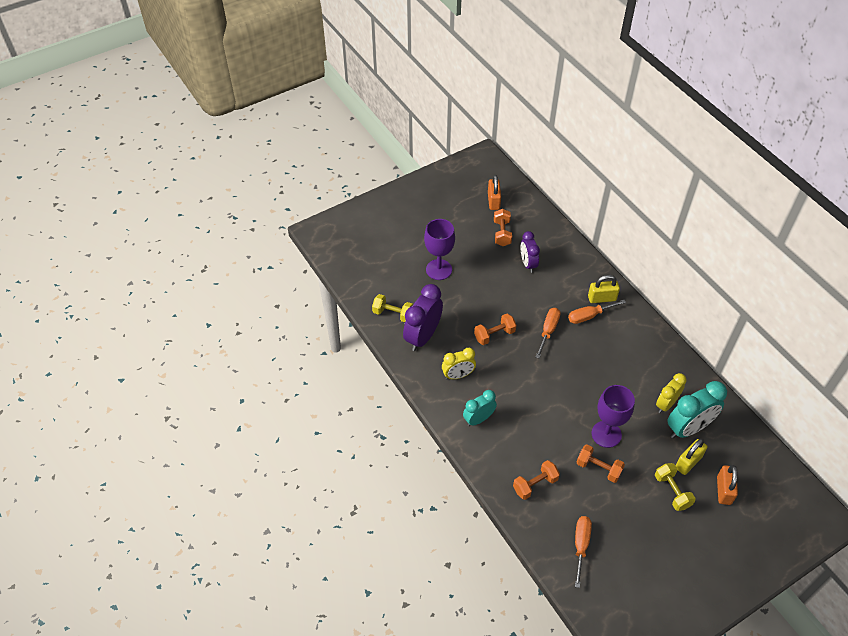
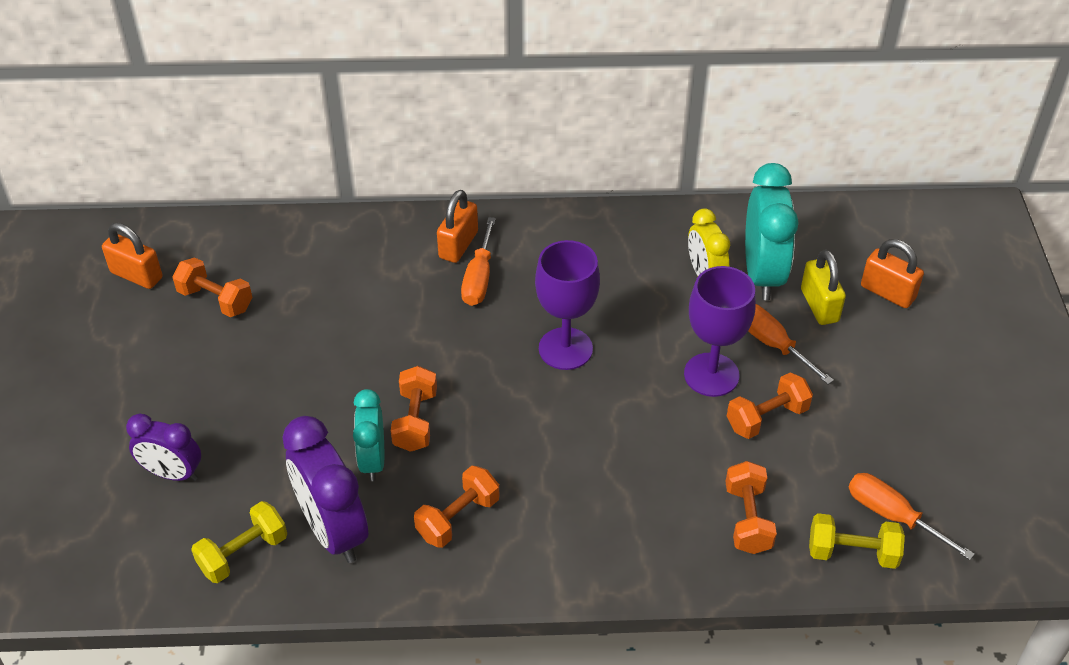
camera: 60 degrees left, 5 degrees down
purple goblet [424,219,455,280] -> purple goblet moved to [535,240,600,370]
yellow clock [442,348,476,379] -> orange dumbbell [414,466,499,548]
turquoise clock [463,390,497,426] -> turquoise clock moved to [353,389,384,481]
purple clock [520,231,540,273] -> purple clock moved to [126,414,201,481]
orange screwdriver [536,308,560,358] -> orange screwdriver moved to [748,304,834,384]
yellow padlock [588,275,620,303] -> orange padlock [437,190,478,263]
yellow dumbbell [655,463,696,511] -> yellow dumbbell moved to [809,513,905,569]

